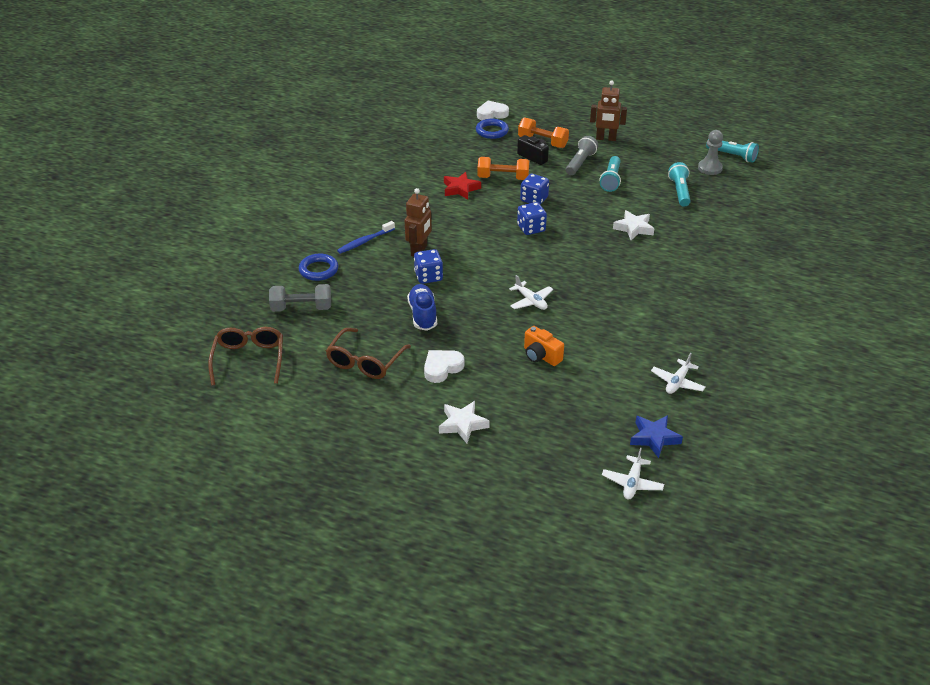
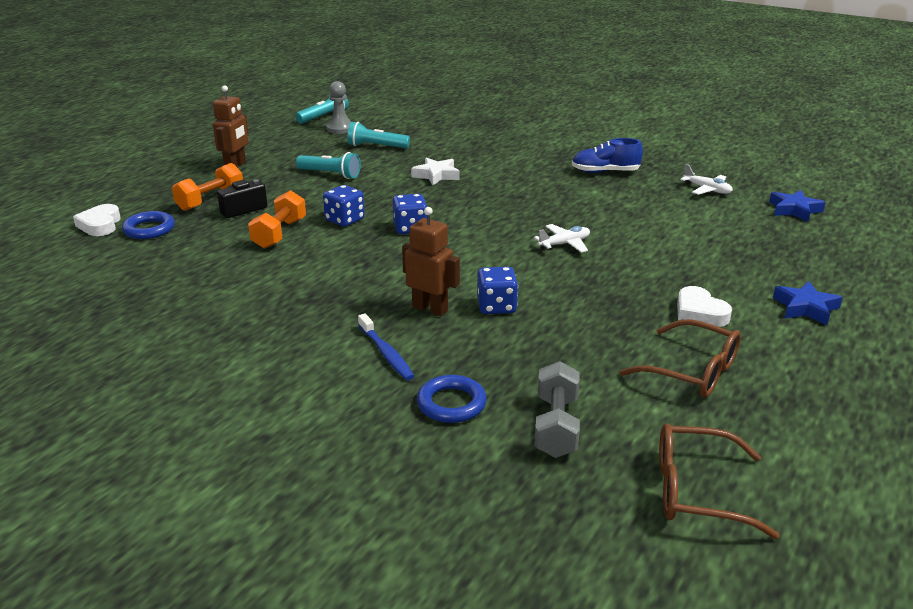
camera: 80 degrees left, 10 degrees down
blue shoe [407,284,437,331] -> blue shoe moved to [572,138,643,173]
white star [439,401,490,443] -> blue star [773,281,843,325]
red star [444,172,481,200] -> none
orange camera [524,326,564,366] -> none
grey flashlight [566,136,598,175] -> none
white plane [602,448,664,499] -> none

